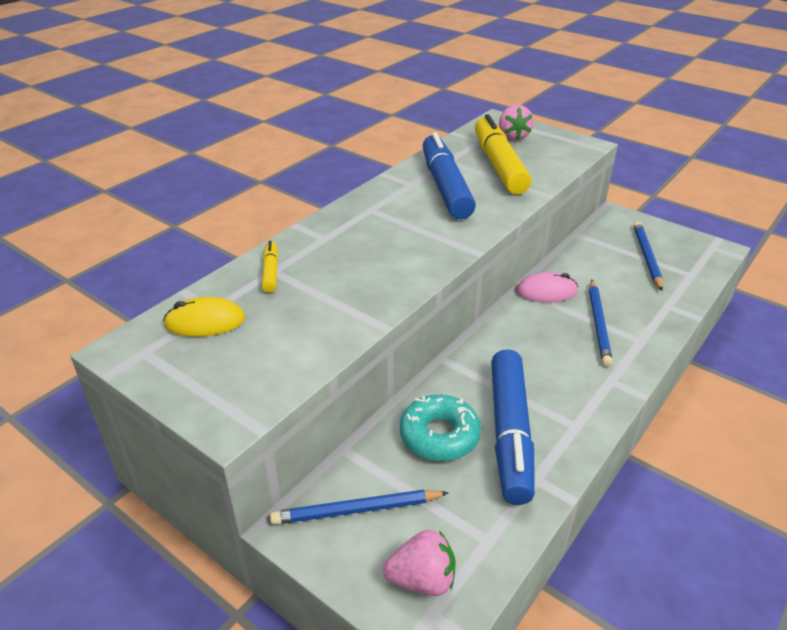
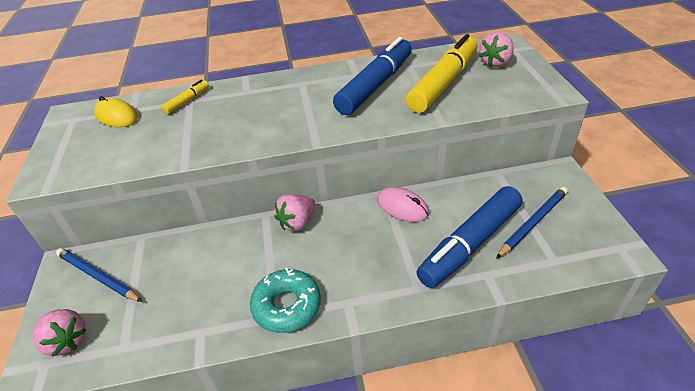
camera: 45 degrees right, 5 degrees up
turquoise donut [400,395,481,461] -> turquoise donut moved to [250,268,321,333]
blue marker [491,349,535,505] -> blue marker moved to [417,186,522,288]
blue pencil [589,279,613,367] -> none
none -> pink strawberry [274,194,315,232]

